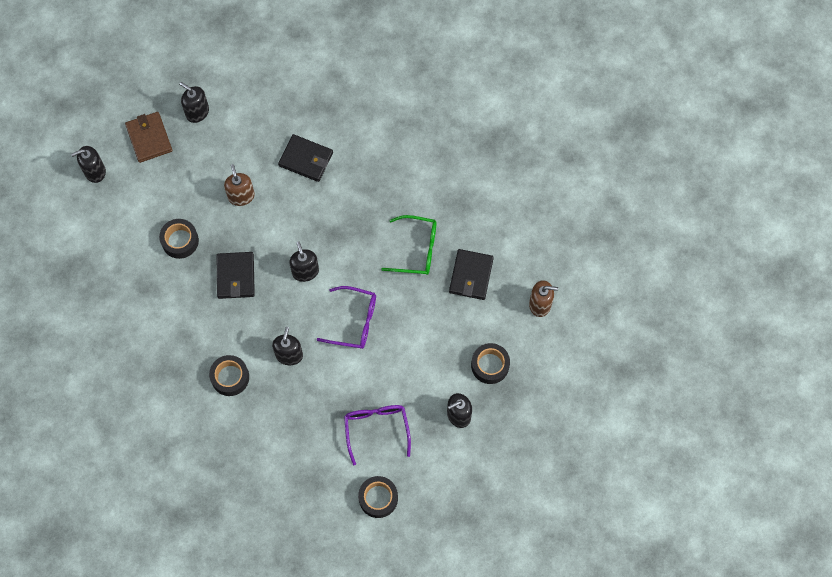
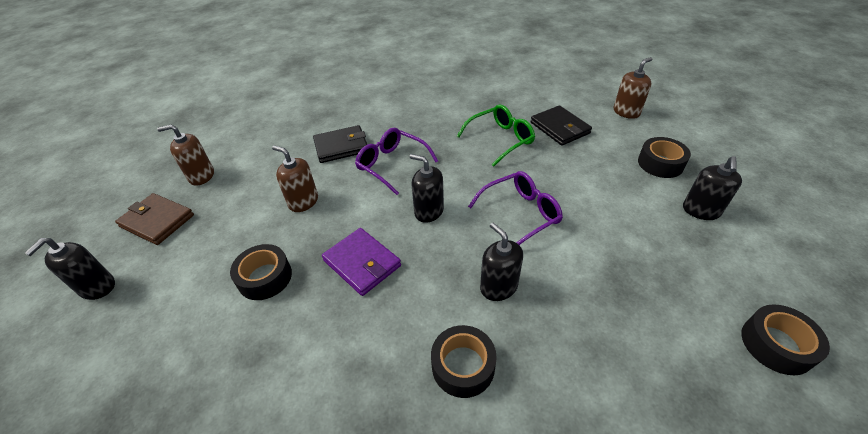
camera: 40 degrees left, 25 degrees down
black soap dispenser [179,82,209,123] -> brown soap dispenser [157,125,214,186]
black wallet [216,252,255,299] -> purple wallet [322,228,401,296]
purple glasses [344,405,411,465] -> purple glasses moved to [355,128,438,195]

